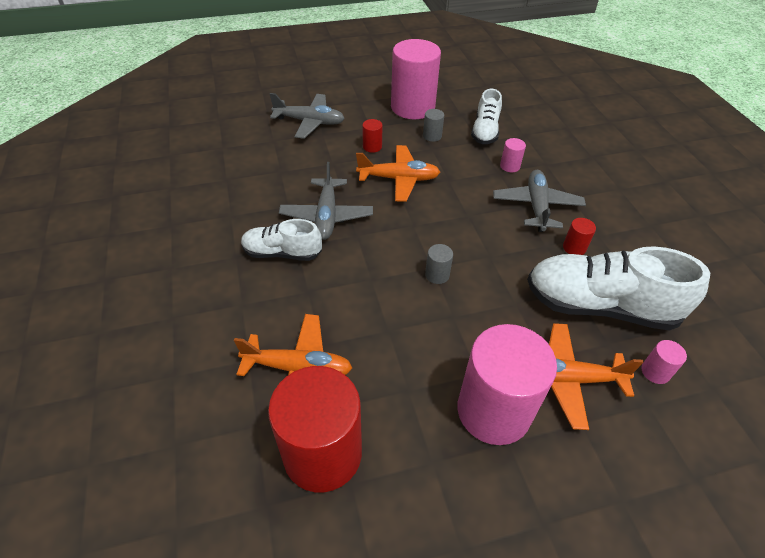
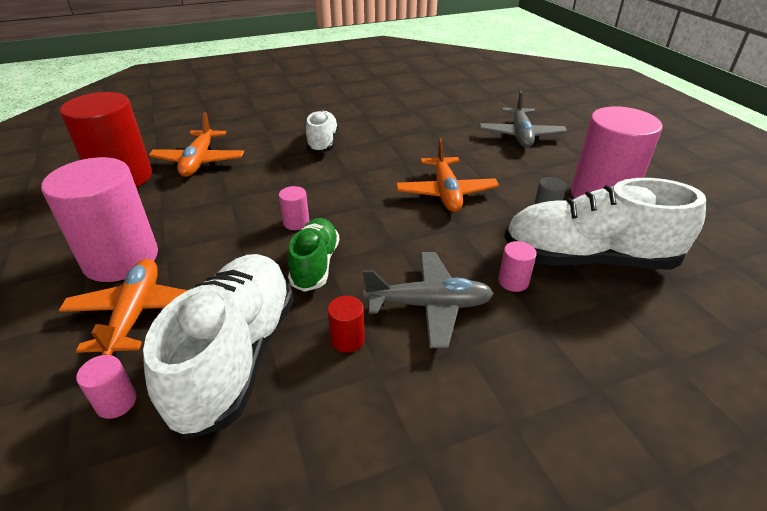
camera: 85 degrees right, 10 degrees down
grey plane [279,162,373,240] -> none
red cylinder [362,119,383,153] -> none
grey cylinder [425,244,453,284] -> pink cylinder [279,186,309,230]
white shoe [471,89,502,144] -> white shoe [504,178,706,270], size x1.75
none -> green shoe [288,218,339,292]

